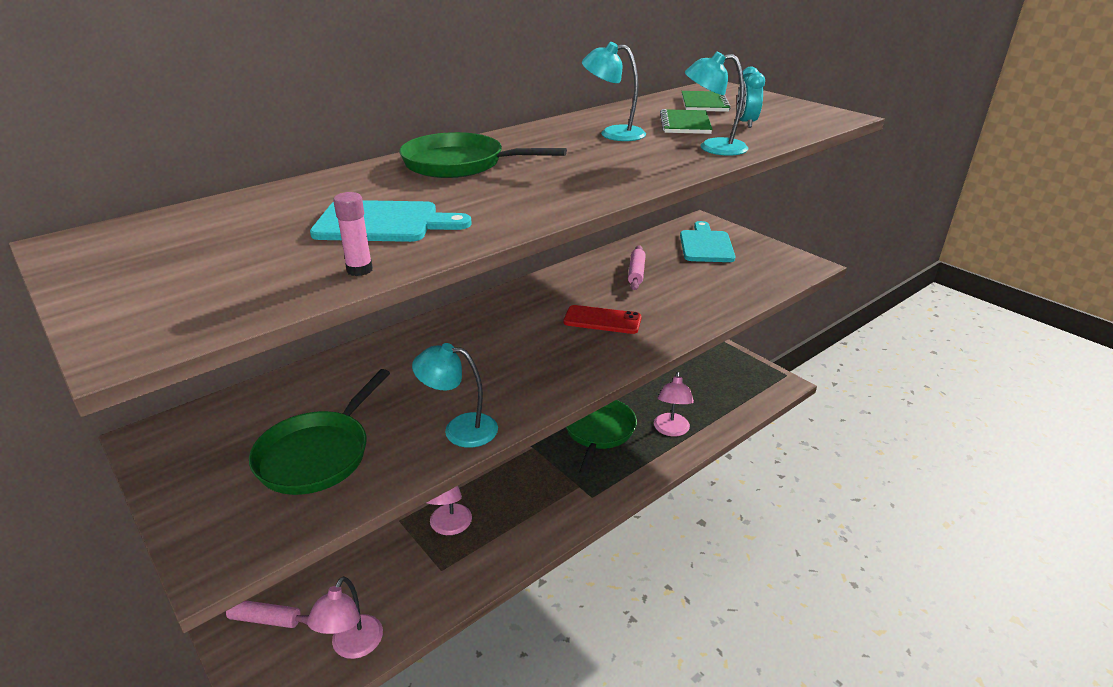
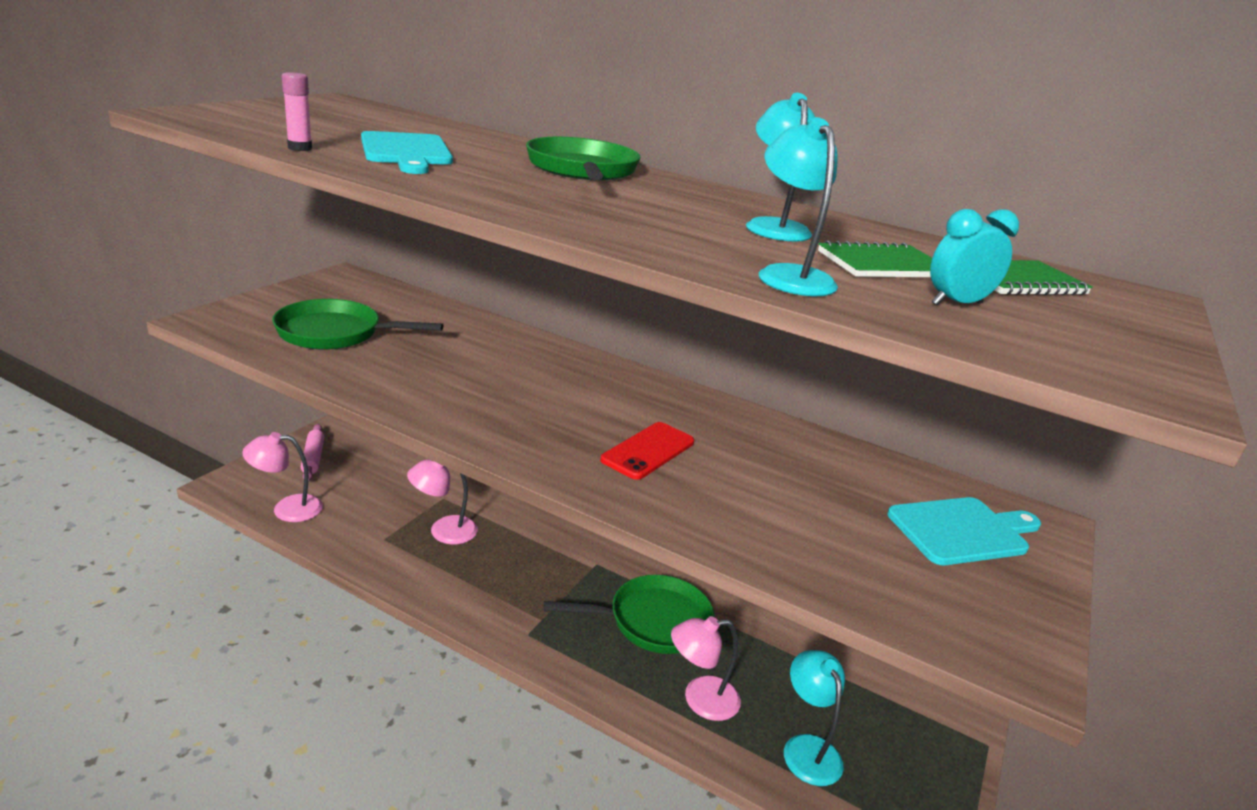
camera: 65 degrees right, 5 degrees down
turquoise lamp [412,343,498,448] -> turquoise lamp moved to [784,650,845,786]
red phone [564,305,642,334] -> red phone turned 45 degrees clockwise [600,422,694,480]
pink rolling pin [628,245,645,290] -> none

